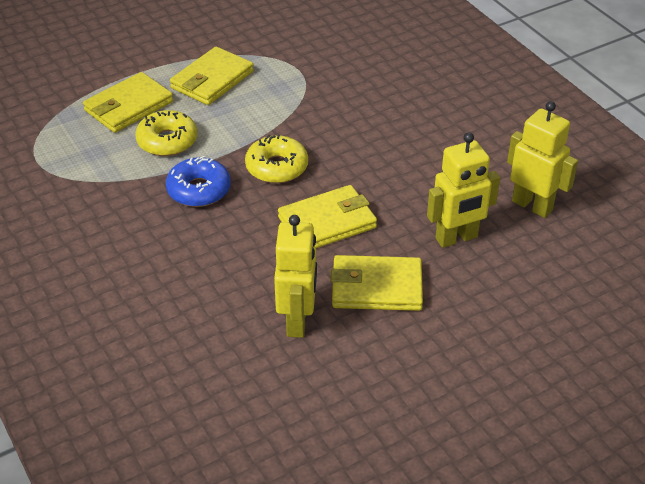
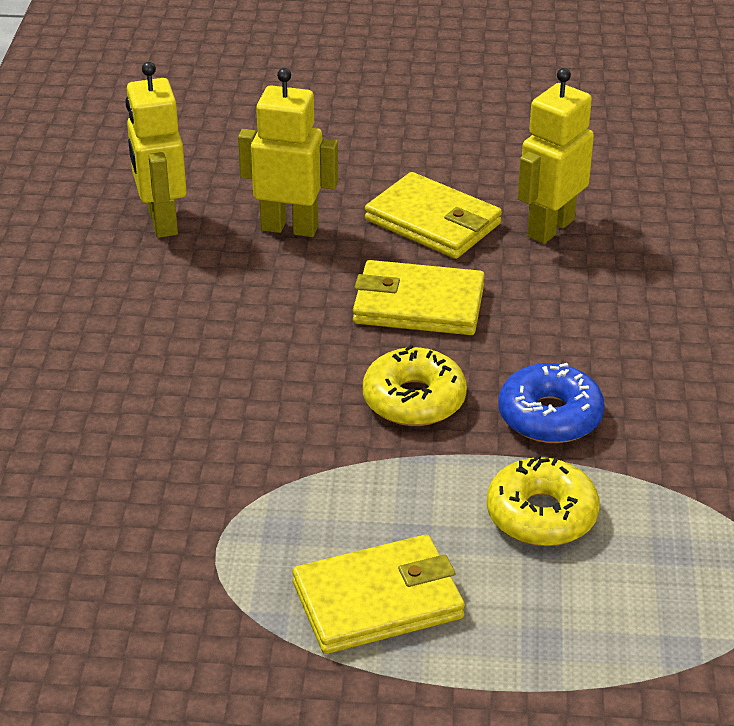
camera: 145 degrees left, 5 degrees down
yellow wallet [83,72,173,133] -> none

